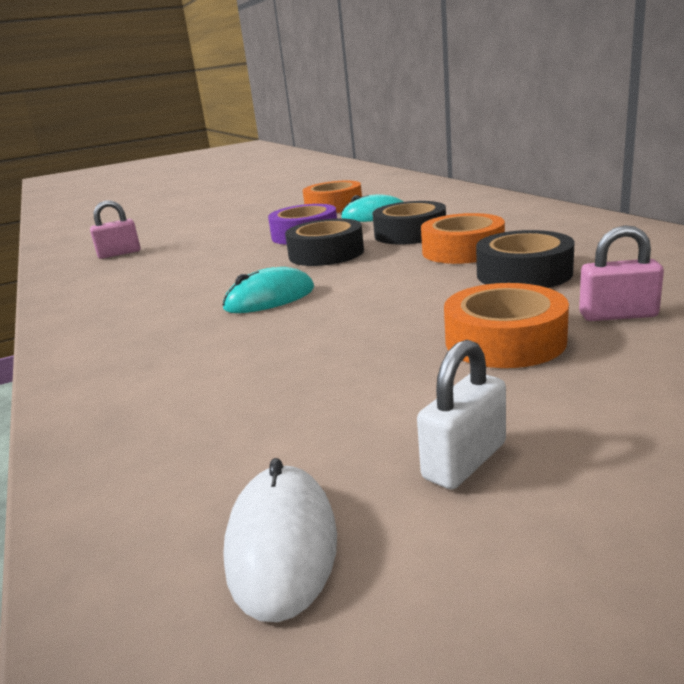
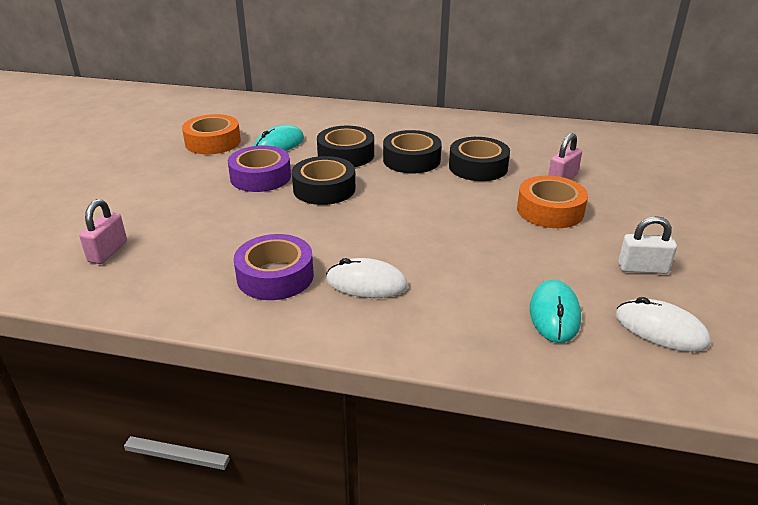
camera: 55 degrees left, 10 degrees up
turquoise mouse [223,267,314,313] -> turquoise mouse moved to [530,280,581,343]
white padlock [417,340,506,490] -> white padlock turned 75 degrees counterclockwise [618,216,677,274]
orange tape [421,213,505,264] -> black tape [383,130,442,173]
none -> purple tape [234,234,314,300]
none -> white mouse [326,258,408,298]

